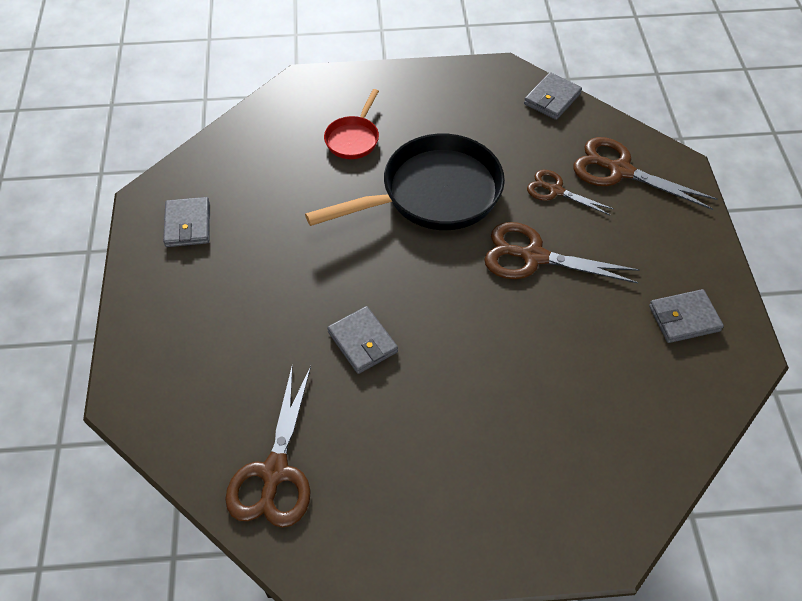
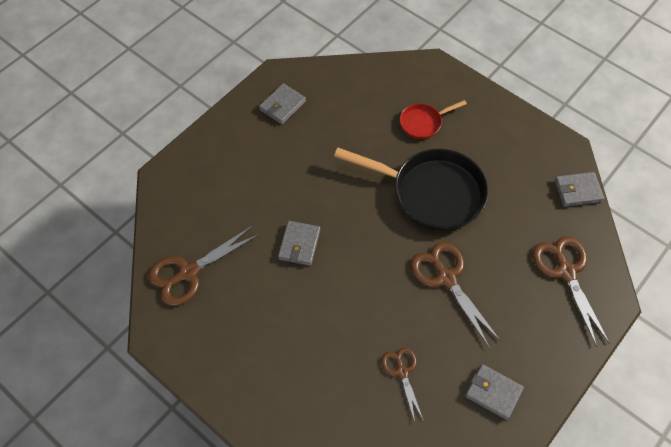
camera: 45 degrees right, 5 degrees up
brown scissors [527,170,614,215] -> brown scissors moved to [381,347,423,422]

